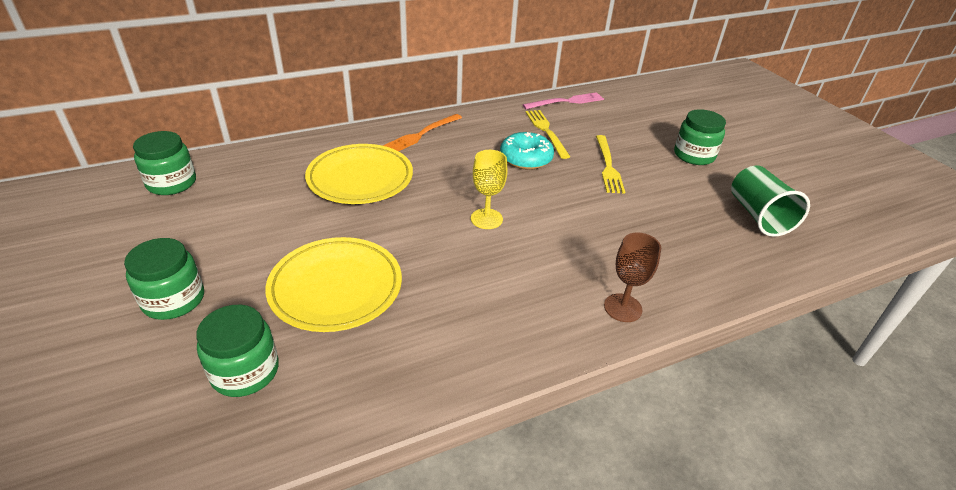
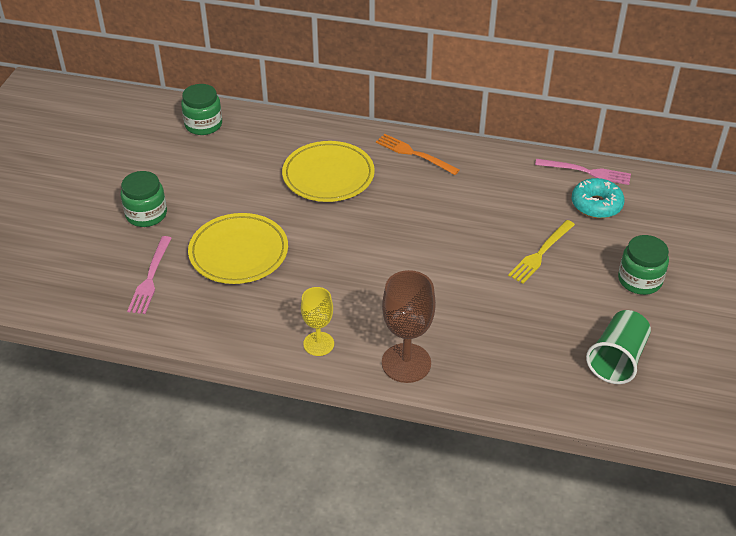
camera: 40 degrees right, 5 degrees up
green jar [196,305,279,397] -> pink fork [127,236,172,314]
orange fork [383,114,462,151] -> orange fork turned 45 degrees clockwise [376,134,460,175]
yellow goblet [471,150,507,229] -> yellow goblet moved to [301,287,334,356]
turquoise donut [500,132,554,170] -> turquoise donut moved to [572,178,625,218]
yellow fork [526,110,570,159] -> none
brown goblet [604,232,661,322] -> brown goblet [382,270,436,383], size x1.58

